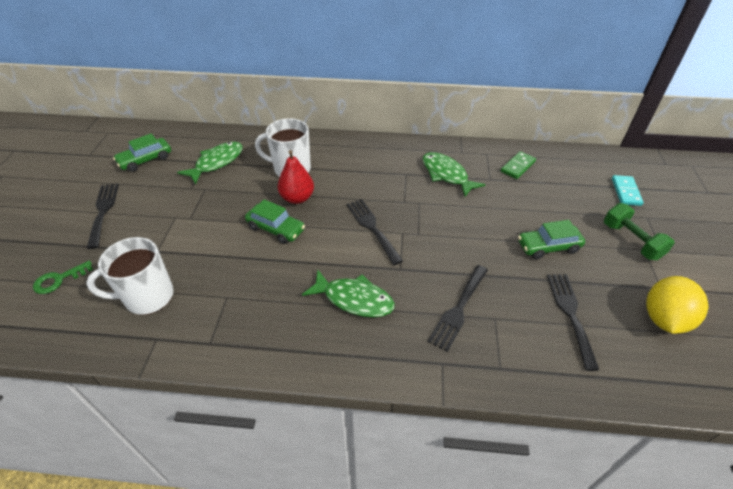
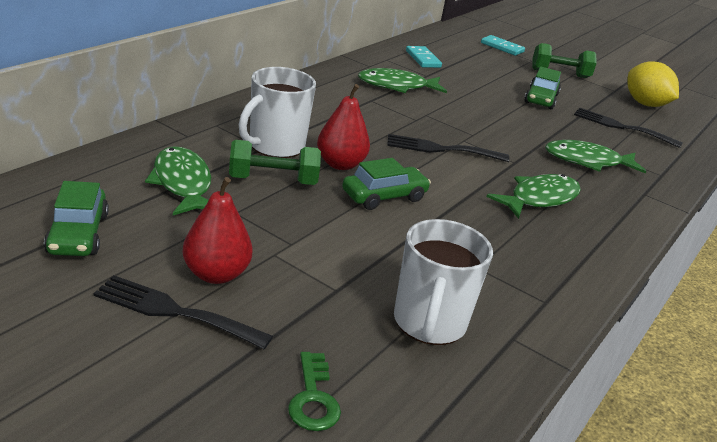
camera: 65 degrees left, 15 degrees down
black fork [428,265,488,352] -> green fish [545,140,646,174]
green domino [501,151,536,179] -> turquoise domino [406,46,442,68]
none -> red pear [182,177,253,284]
none -> green dumbbell [229,140,321,185]

